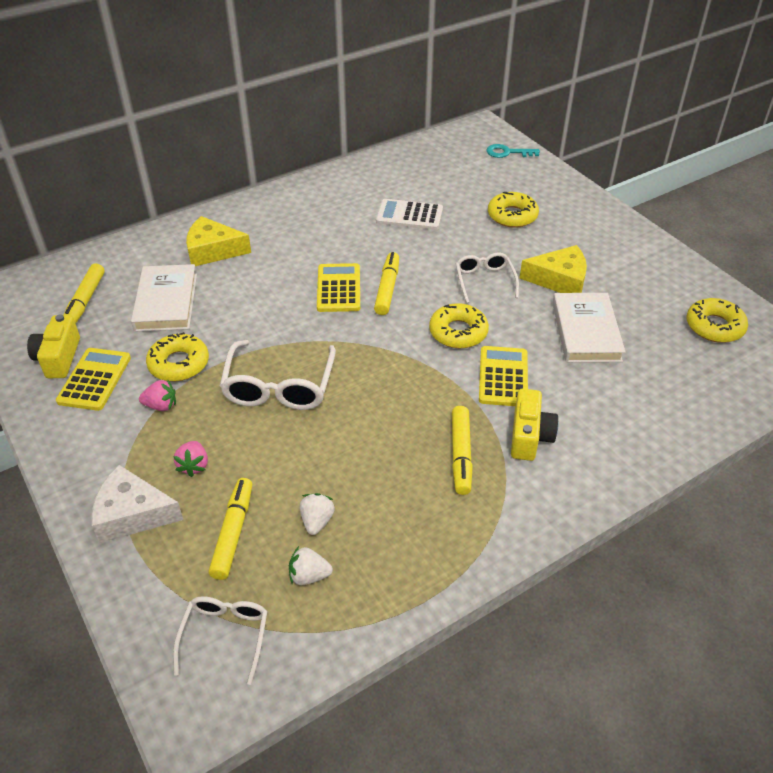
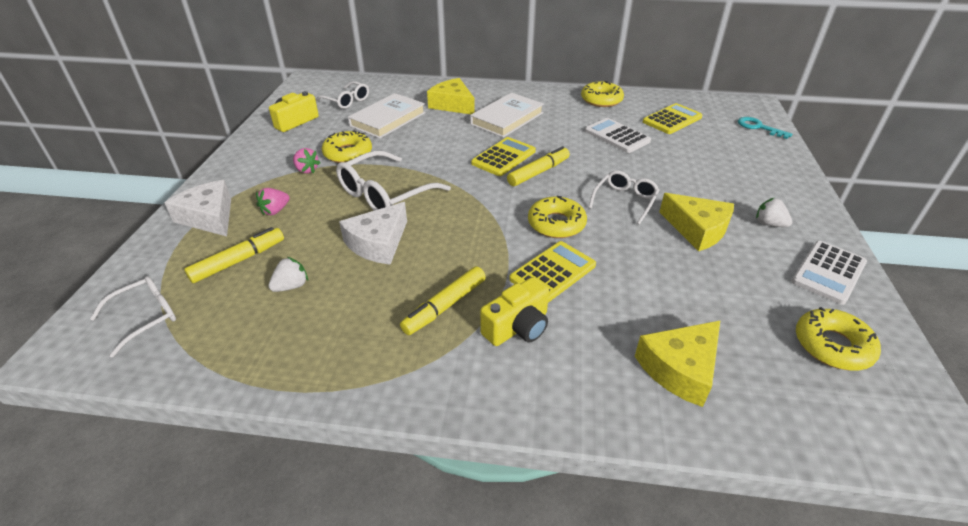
camera: 40 degrees right, 5 degrees down
yellow calculator [56,348,131,411] -> yellow calculator moved to [643,103,702,134]
yellow marker [64,263,105,324] -> white glasses [315,81,369,109]
white strawberry [289,546,333,585] -> white strawberry moved to [756,198,792,227]
yellow donut [488,192,539,228] -> yellow donut moved to [581,81,624,107]
white book [552,293,626,363] -> white book moved to [470,93,544,138]
none -> white cheese [339,202,407,265]
none -> yellow cheese [635,320,721,407]
none -> white calculator [791,241,867,305]

